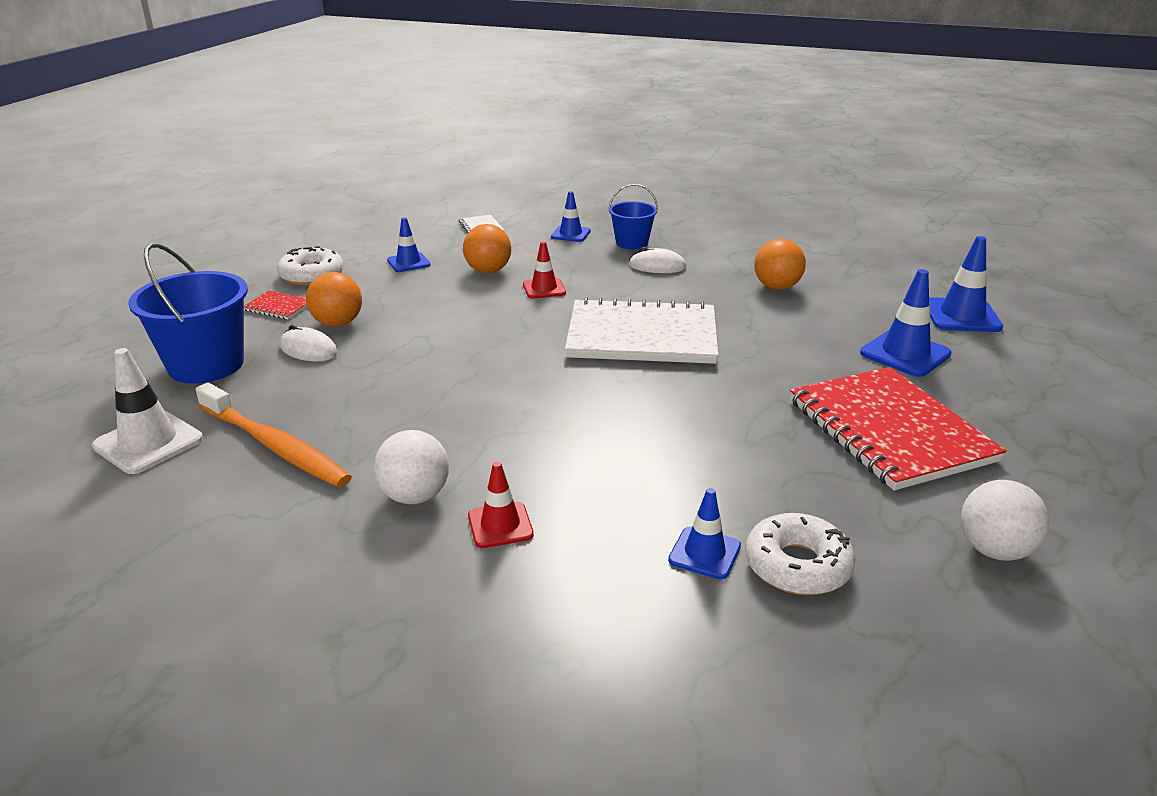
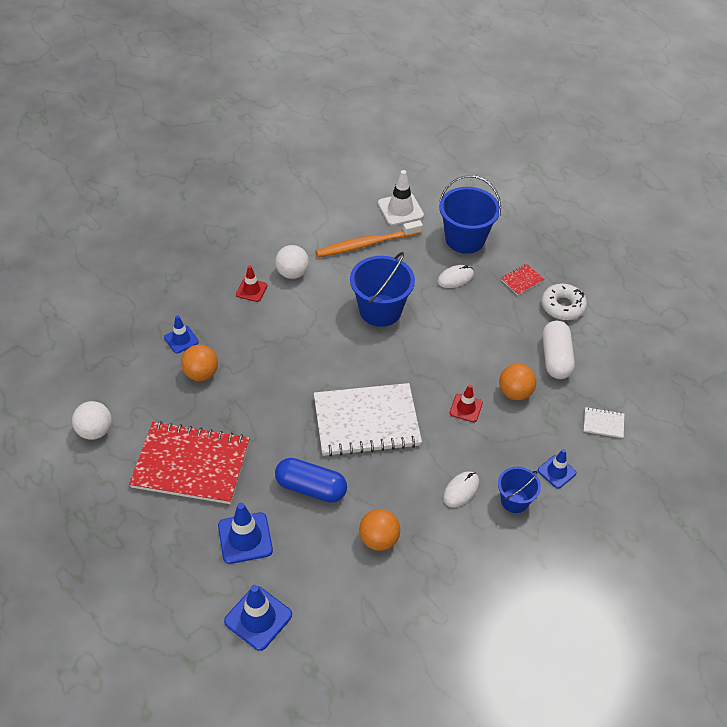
camera: 120 degrees right, 20 degrees up
orange ball [306,272,362,327] -> orange ball moved to [181,344,218,381]
blue traffic cone [387,217,430,272] -> white capsule [543,320,575,379]
white notebook [565,297,718,364] -> white notebook turned 45 degrees clockwise [314,383,422,457]
white donut [745,513,855,595] -> none
none -> blue capsule [275,458,347,503]
none -> blue bucket [350,252,415,327]

